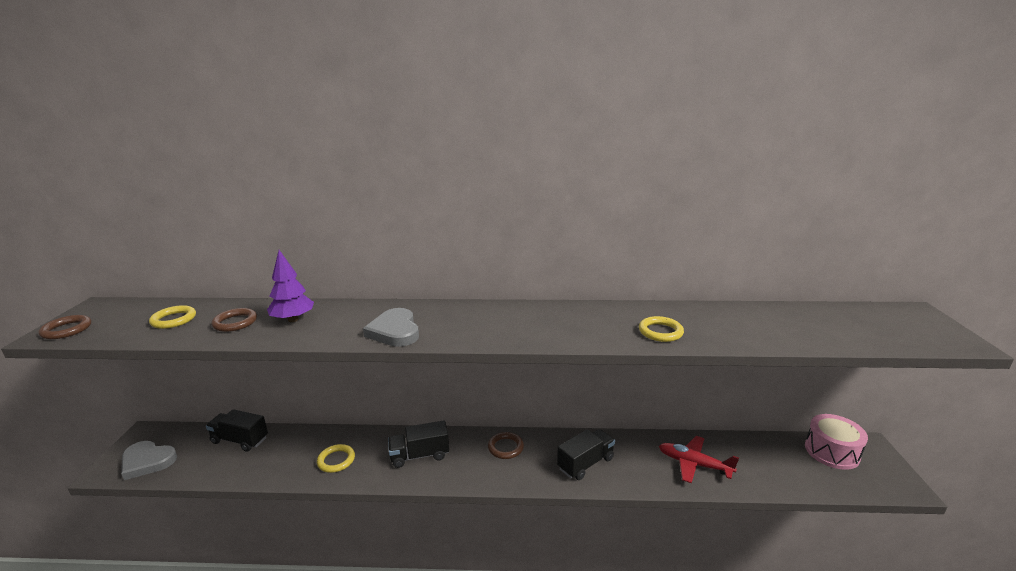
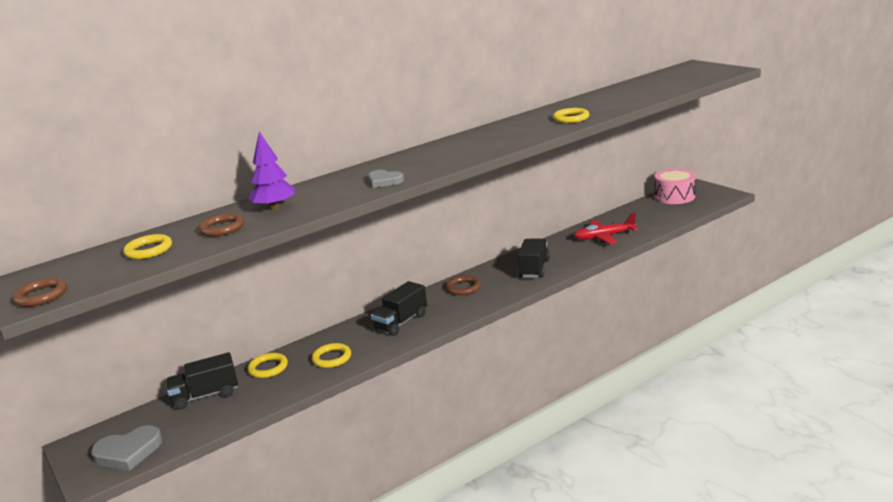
camera: 35 degrees left, 0 degrees up
grey heart [363,308,419,347] -> grey heart [368,170,404,188], size x0.65
none -> yellow ring [248,353,288,378]

